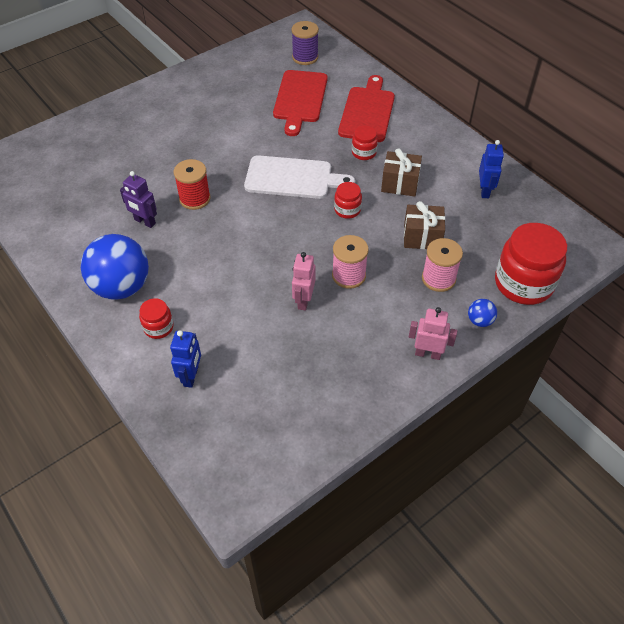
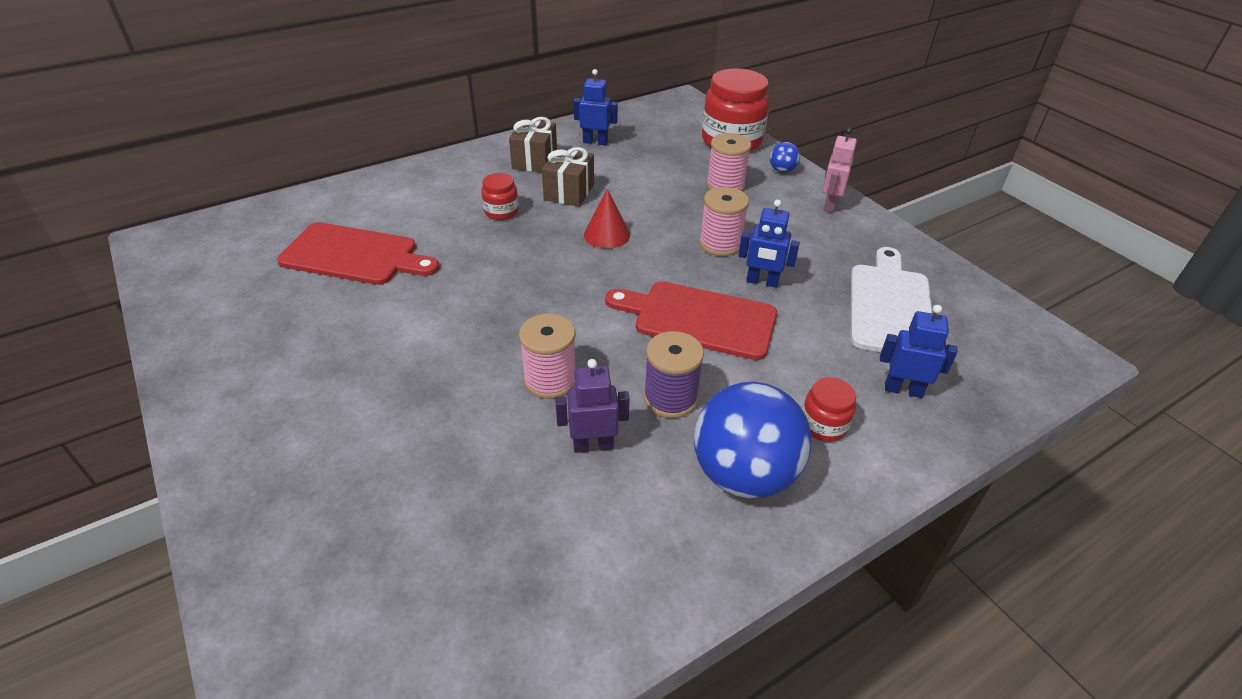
camera: 85 degrees left, 10 degrees down
purple robot [120,171,157,228] -> purple robot turned 135 degrees counterclockwise [555,359,630,453]
red spool [174,159,211,210] -> pink spool [519,314,576,399]
white cutting board [244,155,355,199] -> white cutting board moved to [851,247,933,352]
purple spool [291,21,319,65] -> purple spool moved to [644,331,704,418]
pink robot [292,252,315,310] -> blue robot [738,199,800,288]
red jar [334,182,362,219] -> red cone [584,189,630,248]
red cutting board [338,75,395,142] -> red cutting board moved to [605,281,777,360]
brown gift [404,201,445,249] -> brown gift moved to [509,117,557,172]

